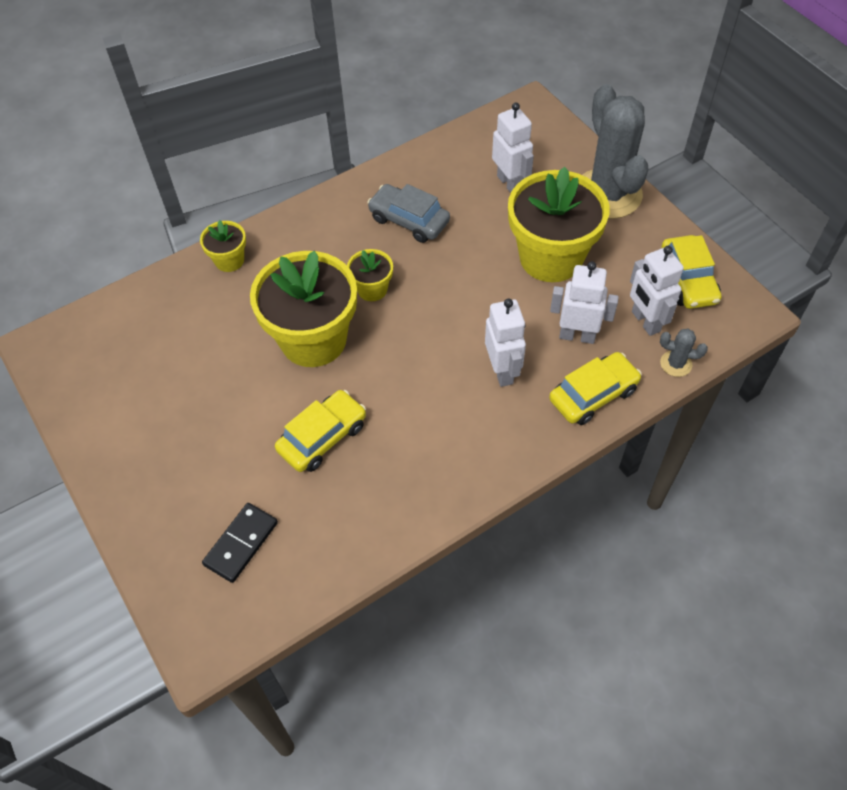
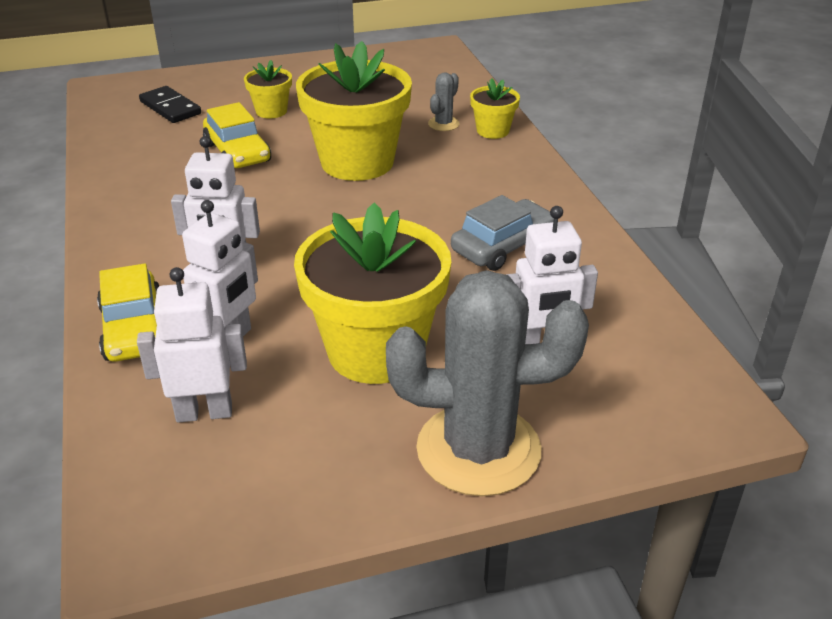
camera: 105 degrees right, 20 degrees down
yellow flower pot [347,249,393,301] -> yellow flower pot moved to [244,60,292,119]
grey cactus [660,329,708,377] -> grey cactus moved to [428,72,460,131]
yellow car [662,235,721,309] -> none

